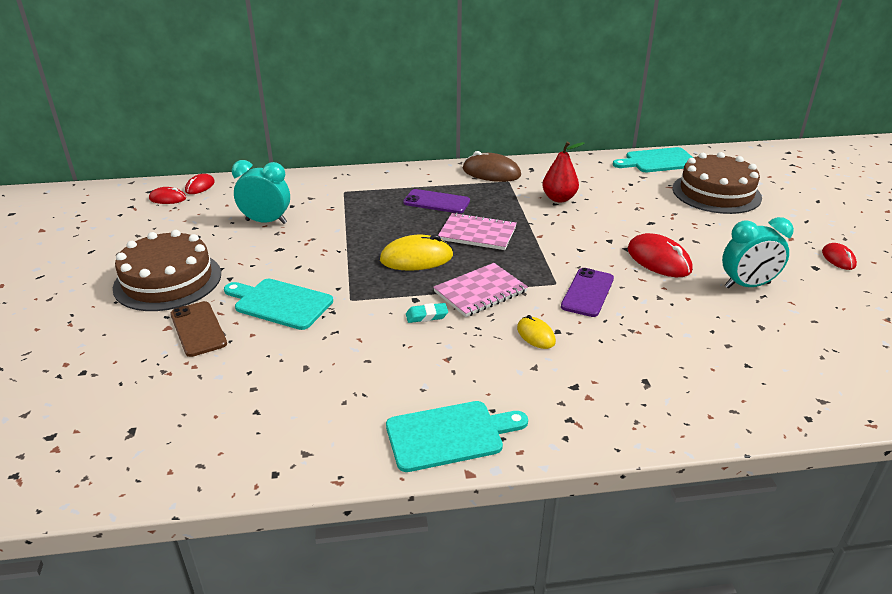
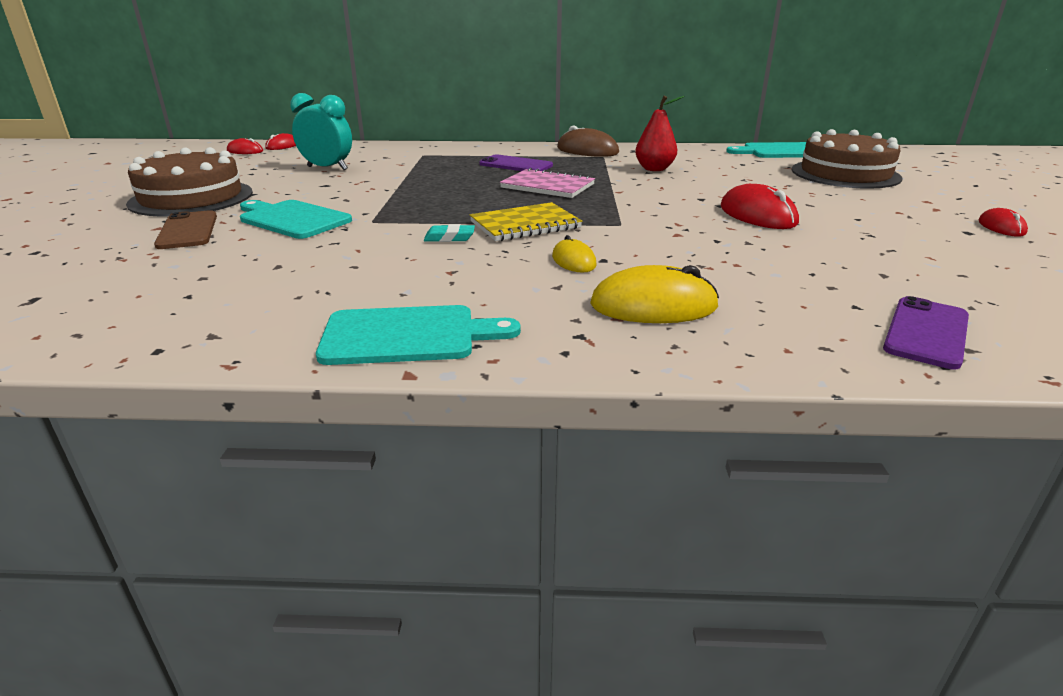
camera: 10 degrees right, 5 degrees down
yellow mouse [380,235,453,271] -> yellow mouse moved to [590,265,719,323]
pink notebook [433,263,528,317] -> yellow notebook [470,202,582,241]
purple phone [561,268,614,317] -> purple phone moved to [883,296,969,369]
turquoise clock [722,217,794,289] -> none

